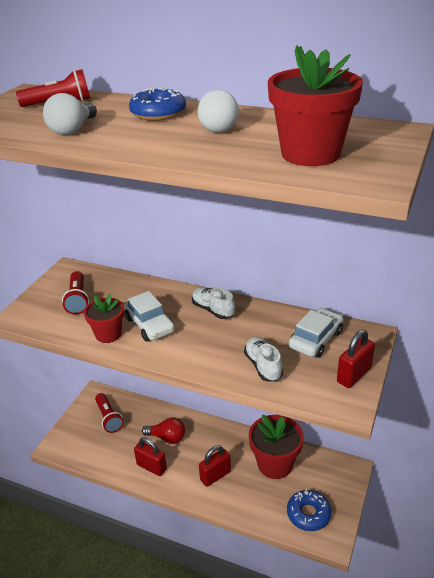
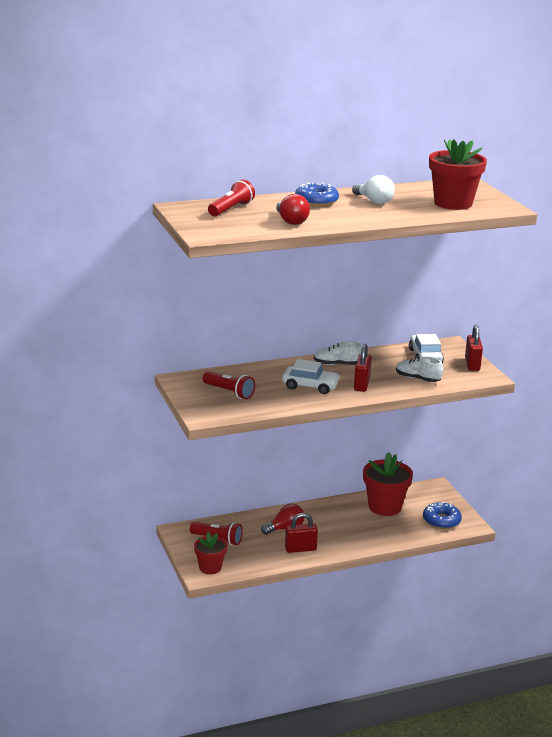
camera: 45 degrees left, 10 degrees down
white light bulb [43,93,97,135] -> red light bulb [276,194,310,225]
red flower pot [84,294,124,343] -> red flower pot moved to [194,532,227,574]
red padlock [199,445,231,487] -> red padlock moved to [354,344,372,392]

